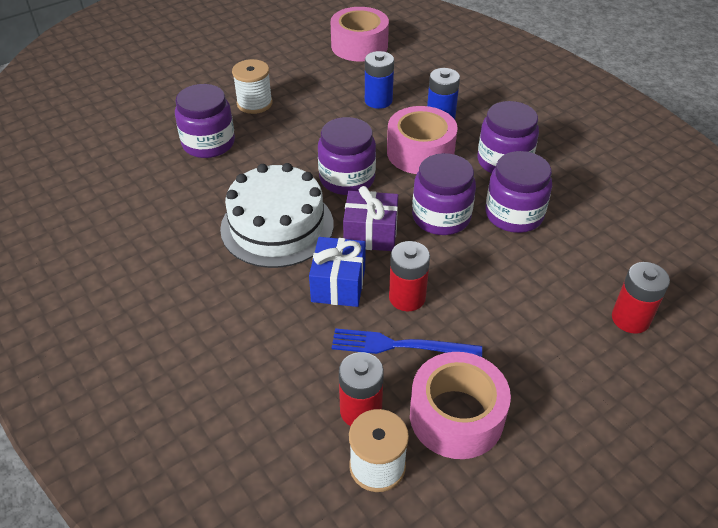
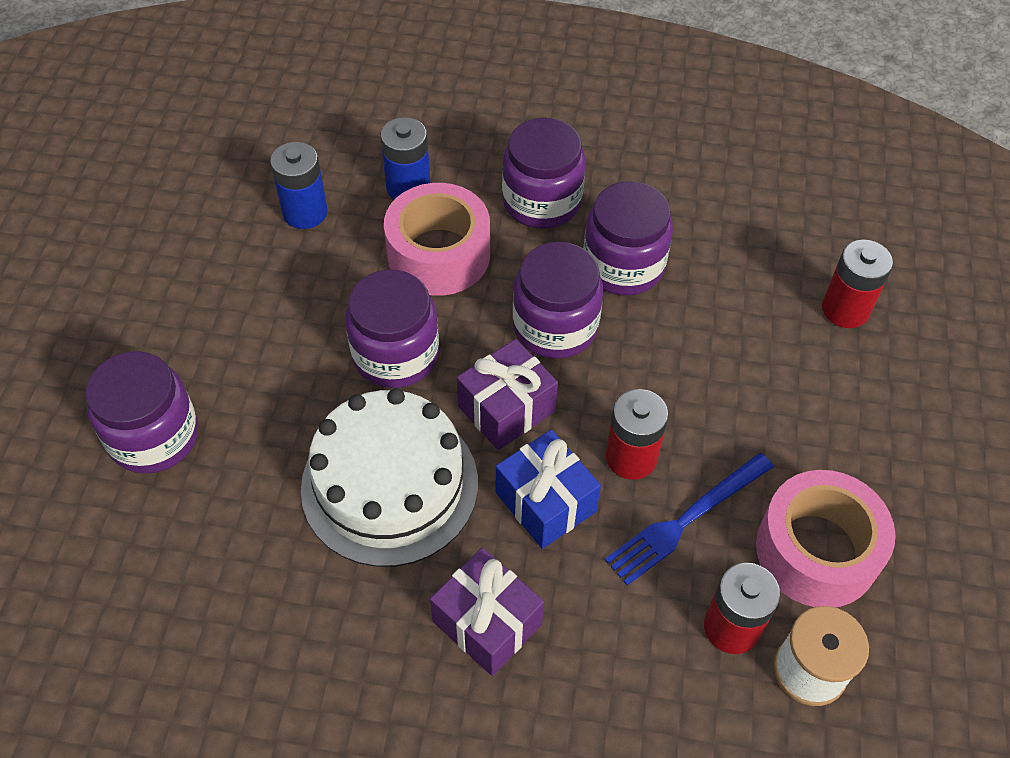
camera: 45 degrees left, 10 degrees up
white spool [232,59,273,114] -> none
pink tape [331,7,389,61] -> none
none -> purple gift [430,548,544,676]

